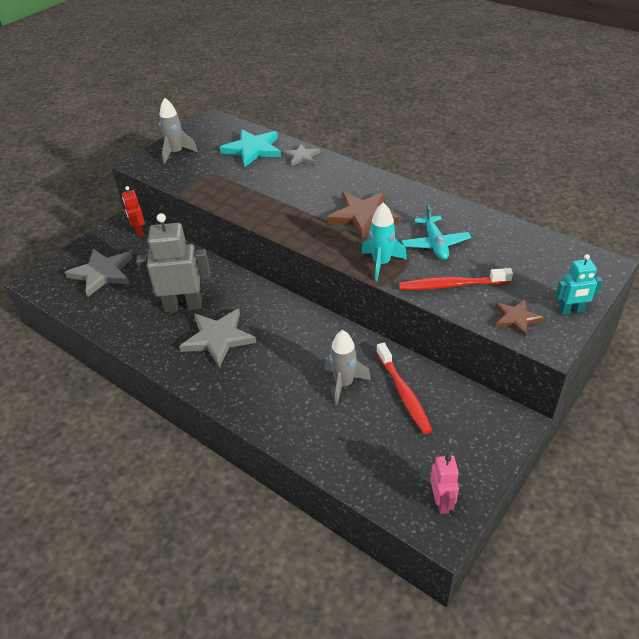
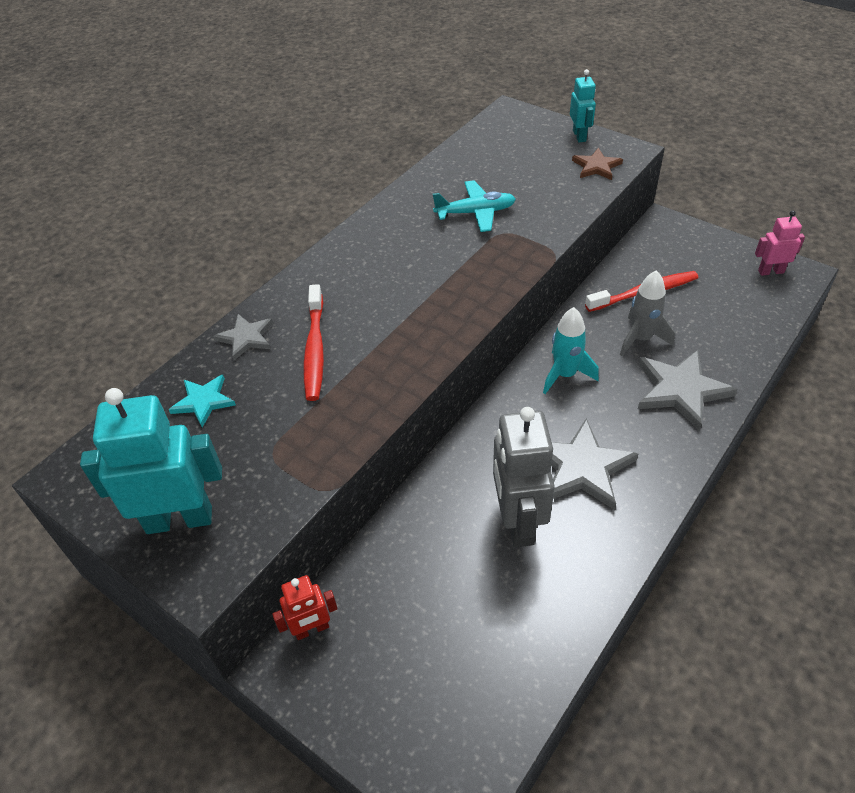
camera: 90 degrees left, 5 degrees up
grey star [65,249,133,297] -> grey star moved to [638,350,738,430]
grey rocket [159,98,198,164] -> turquoise robot [80,388,222,534]
turquoise star [220,129,281,167] -> turquoise star [169,375,236,428], size x0.58
brown star [326,193,399,239] -> none
turquoise rocket [361,203,407,281] -> turquoise rocket moved to [543,307,599,394]
red toothbrush [399,268,513,290] -> red toothbrush moved to [303,284,324,401]

